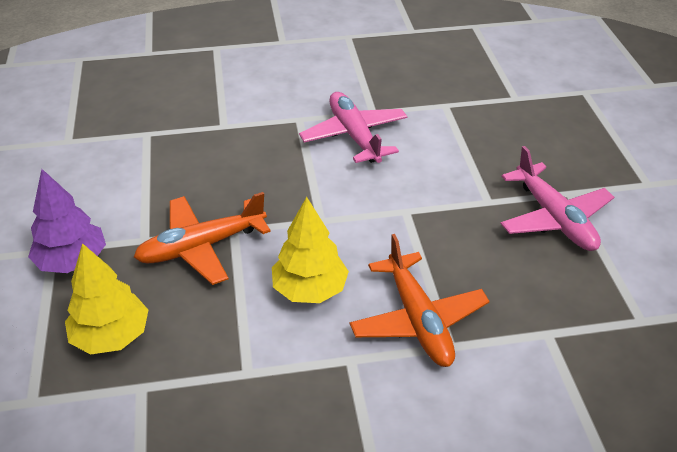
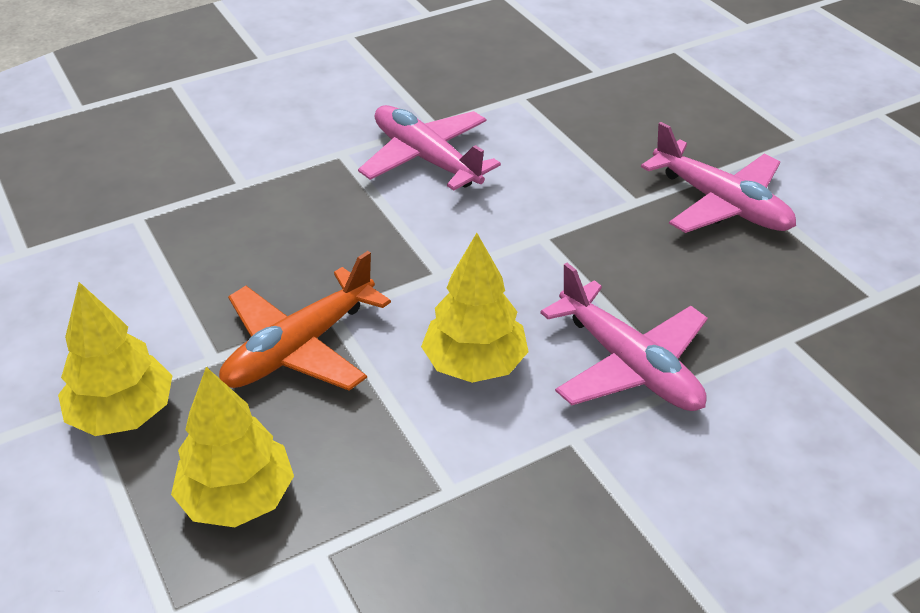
camera: 20 degrees left, 0 degrees up
purple tree [28,169,106,273] -> yellow tree [58,282,172,436]
orange plane [350,234,489,367] -> pink plane [540,263,708,411]

